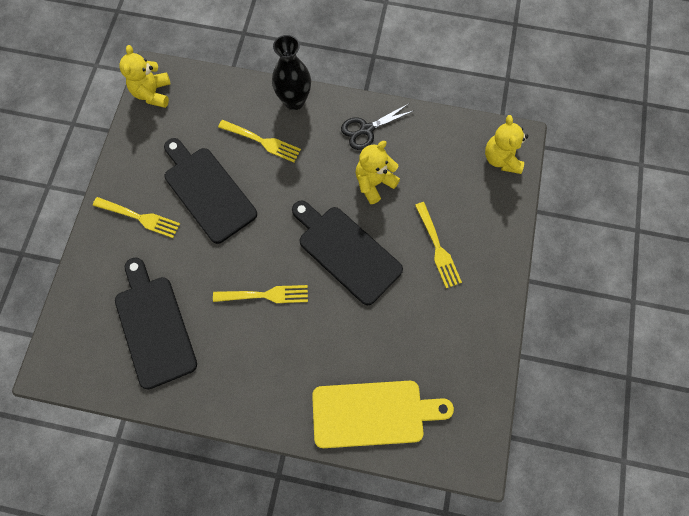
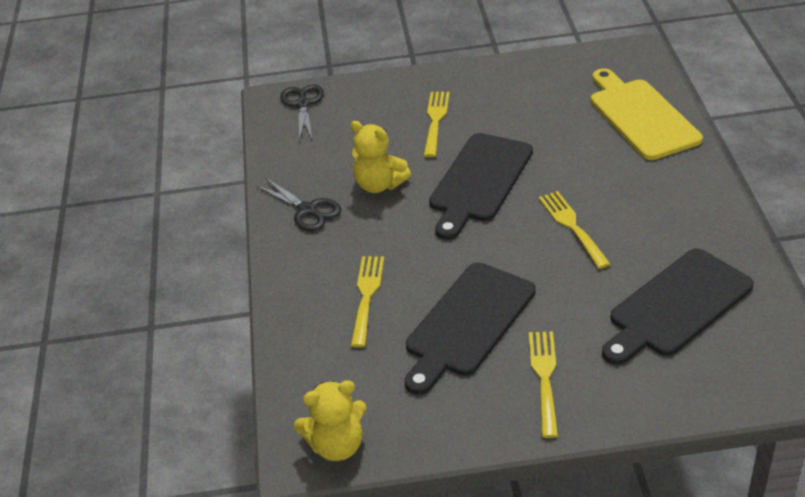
camera: 105 degrees left, 30 degrees down
black vase [272,35,311,110] -> none
yellow fork [415,202,462,288] -> yellow fork turned 45 degrees counterclockwise [424,92,450,157]
yellow teddy bear [485,115,528,174] -> black scissors [280,85,324,141]

